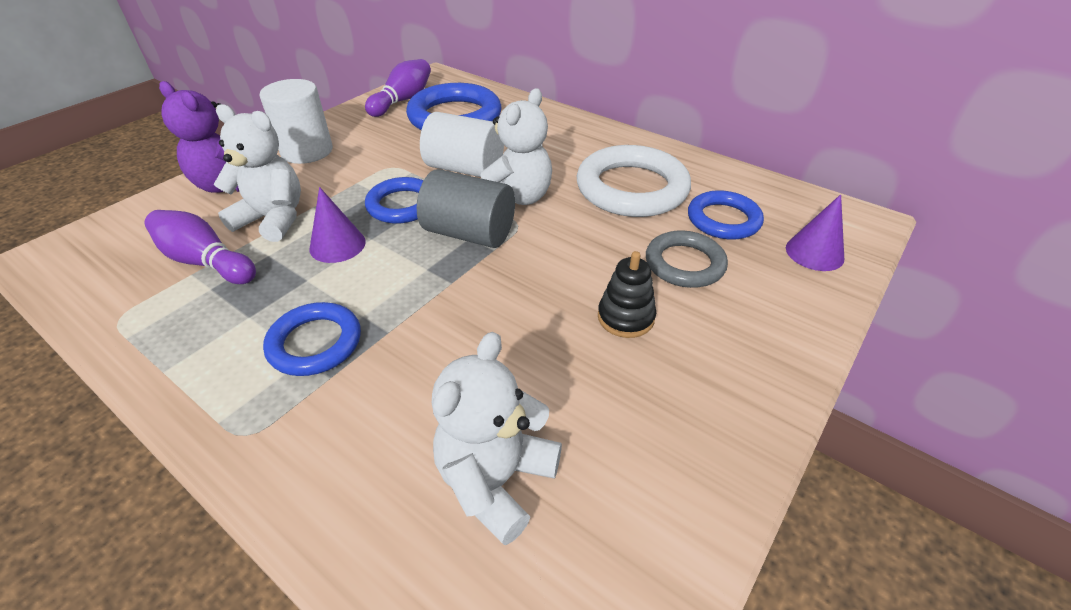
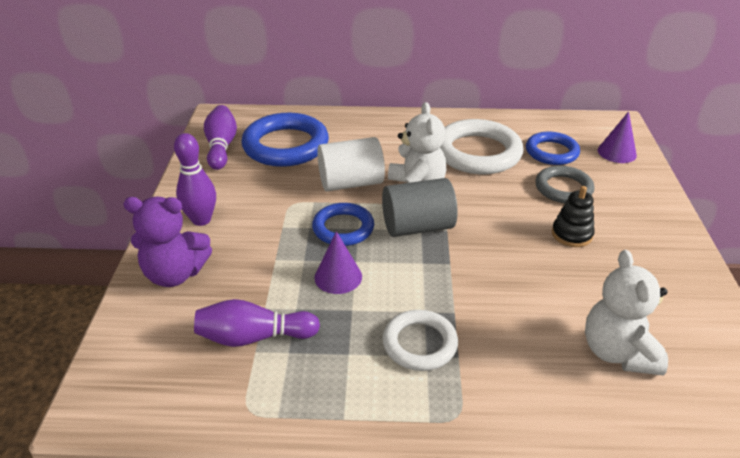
camera: 35 degrees left, 5 degrees down
white teddy bear [213,104,301,242] -> none
white cylinder [259,79,333,164] -> purple bowling pin [174,133,216,226]
blue ring [263,302,361,376] -> white ring [382,310,458,371]

